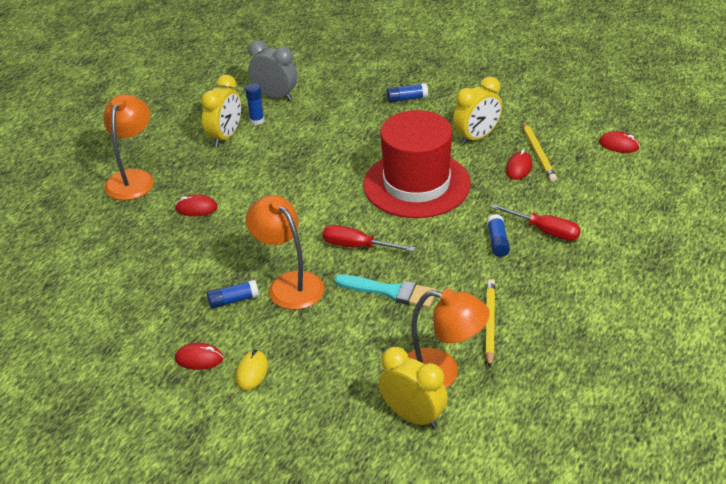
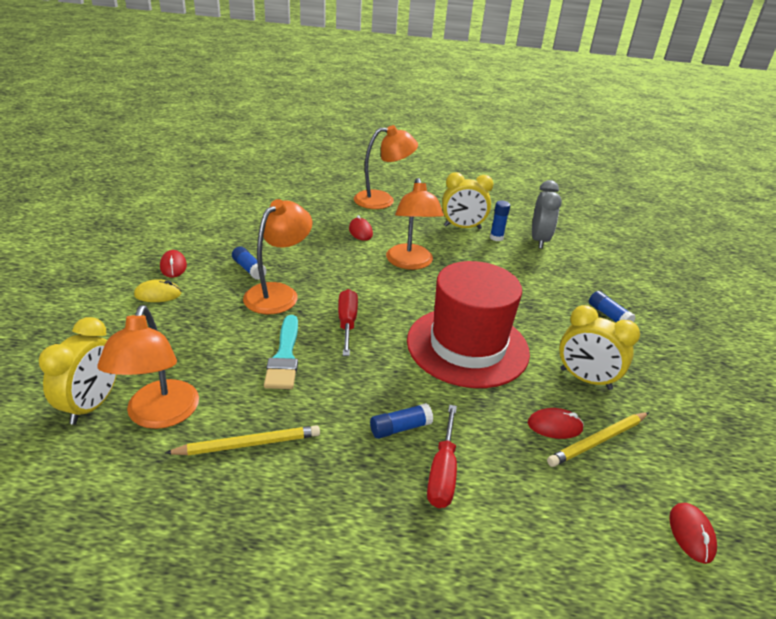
camera: 65 degrees right, 5 degrees down
none -> orange lamp [386,178,444,270]

